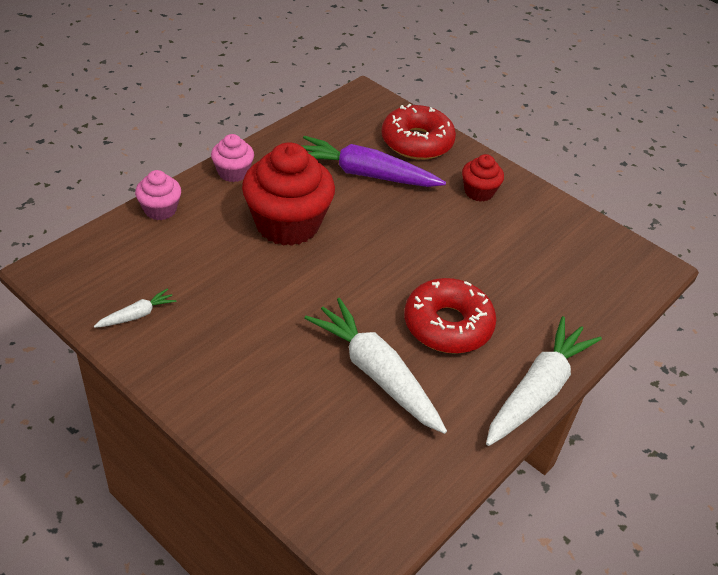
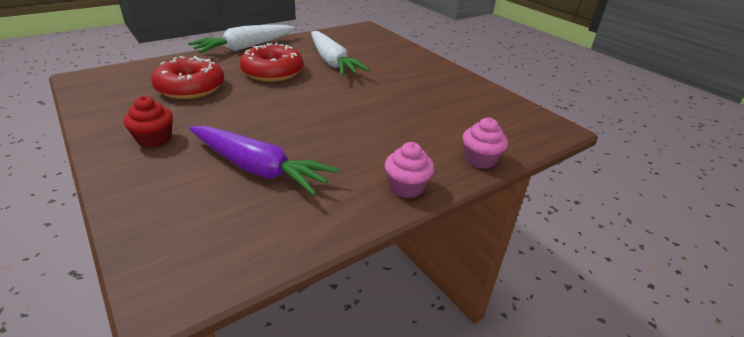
camera: 165 degrees left, 10 degrees down
white carrot [94,289,177,328] -> none
red cupcake [242,142,335,246] -> none
red donut [382,104,456,160] -> red donut moved to [151,56,224,99]

